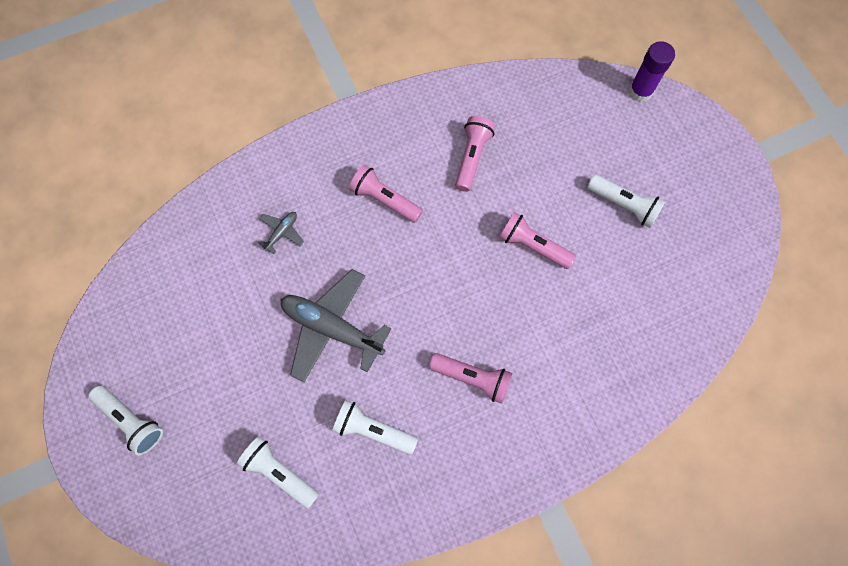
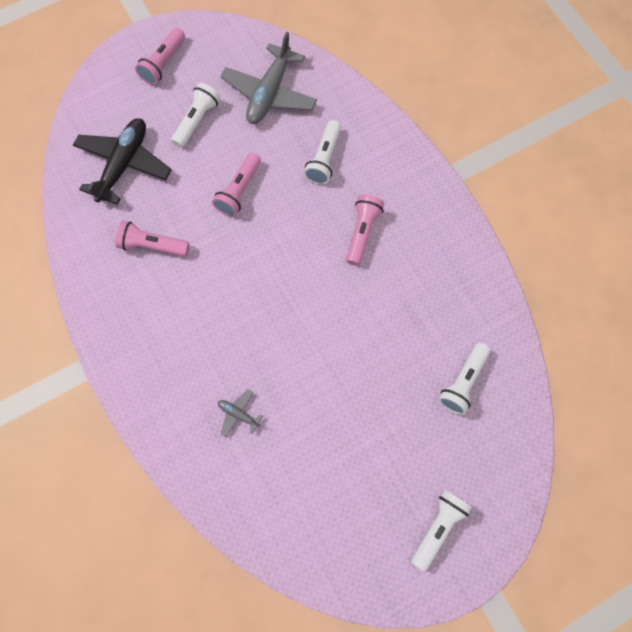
camera: 95 degrees left, 0 degrees up
grey plane [281,269,391,383] -> grey plane moved to [220,32,317,124]
white flashlight [332,400,418,455] -> white flashlight moved to [304,120,341,185]
pink flashlight [349,165,423,223] -> pink flashlight moved to [135,28,185,85]
purple glue stick [629,41,675,102] -> none
none -> black plane [73,118,172,205]

